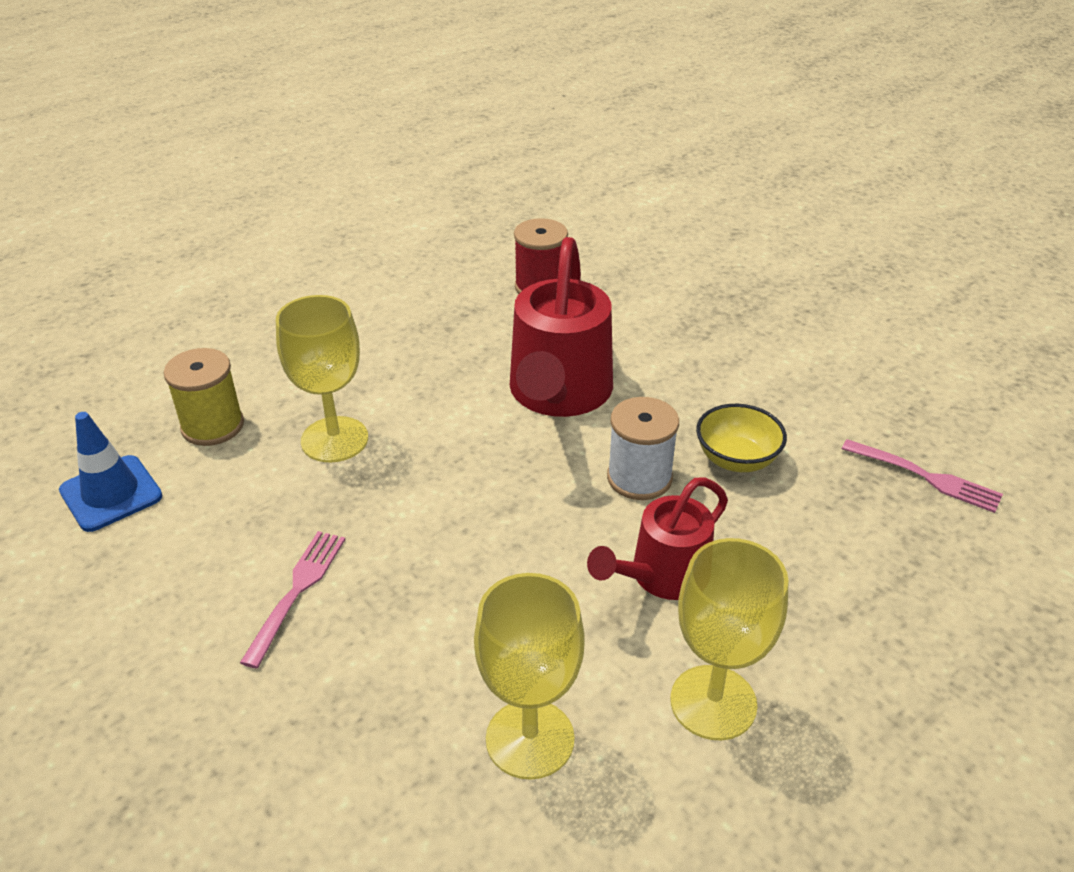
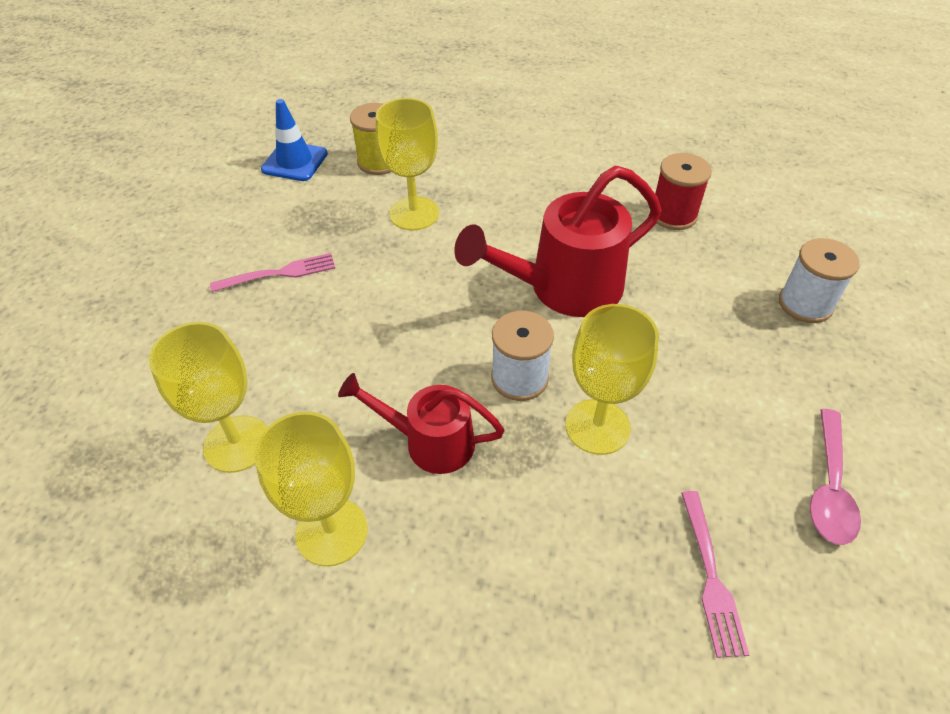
camera: 55 degrees right, 10 degrees up
yellow bowl [696,404,787,472] -> yellow goblet [565,304,659,455]
none -> white spool [779,238,860,323]
none -> pink spoon [810,409,861,545]

